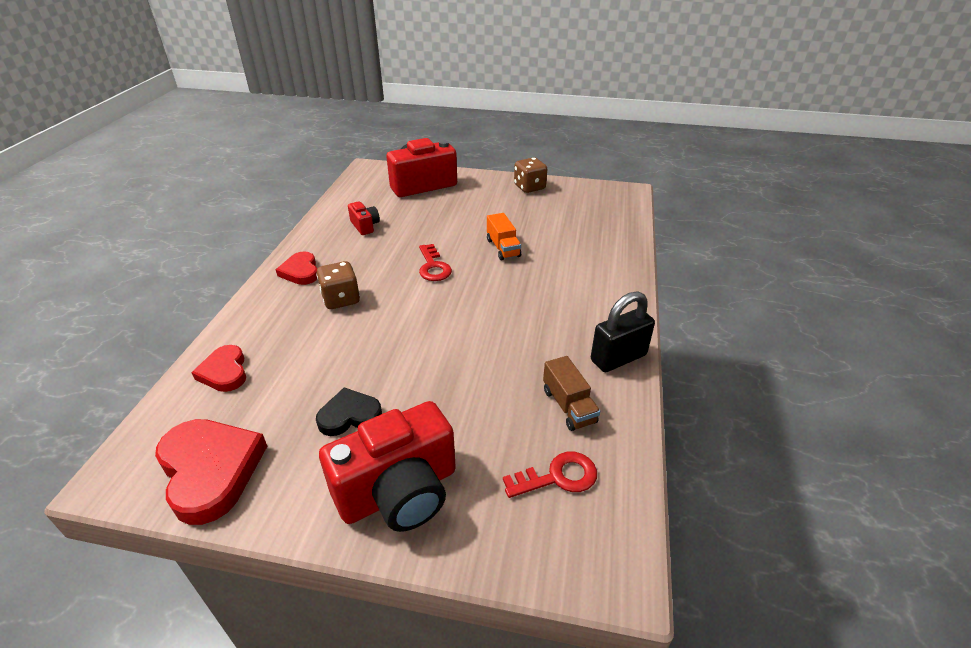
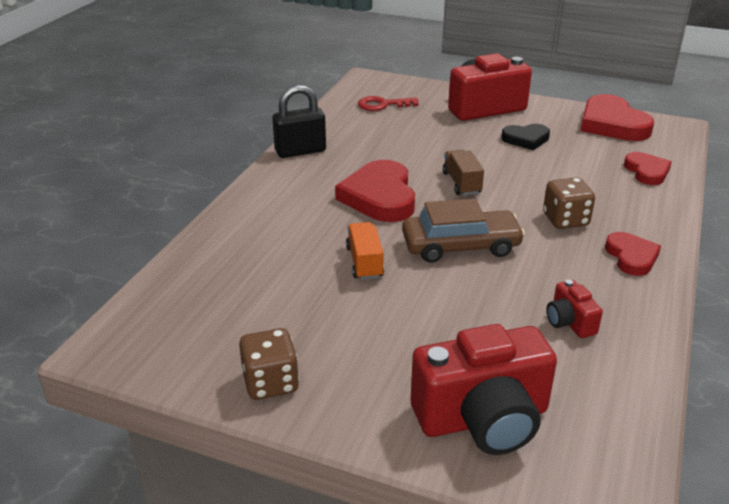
camera: 170 degrees left, 5 degrees down
red key [419,244,452,281] -> brown car [402,199,525,263]
brown truck [543,356,600,431] -> brown truck moved to [443,149,484,195]
none -> red heart [335,160,415,222]

